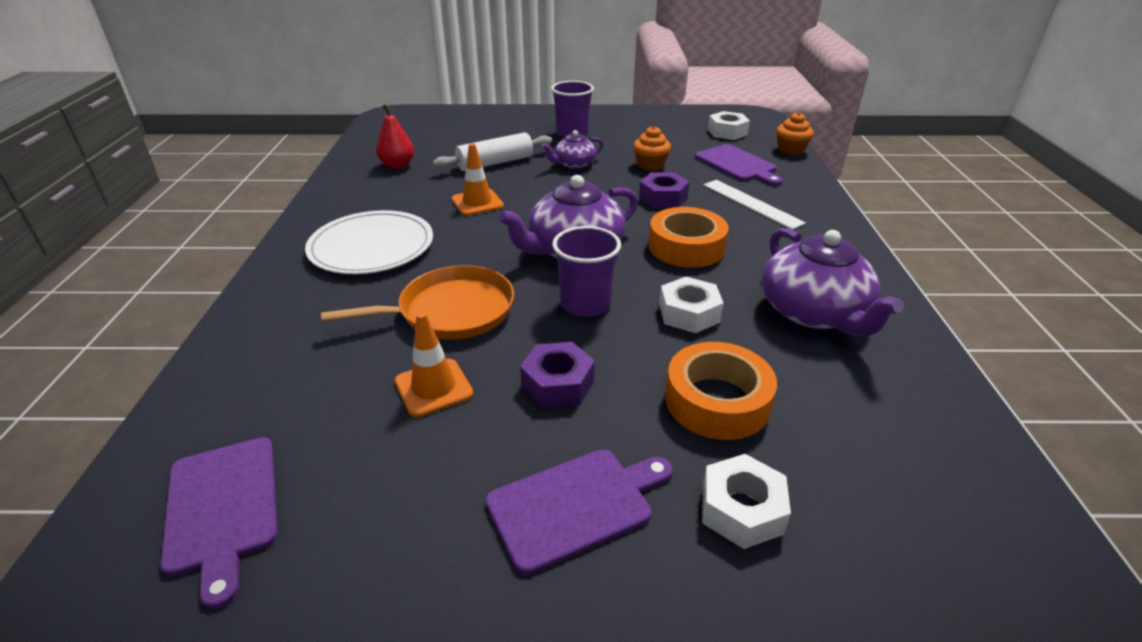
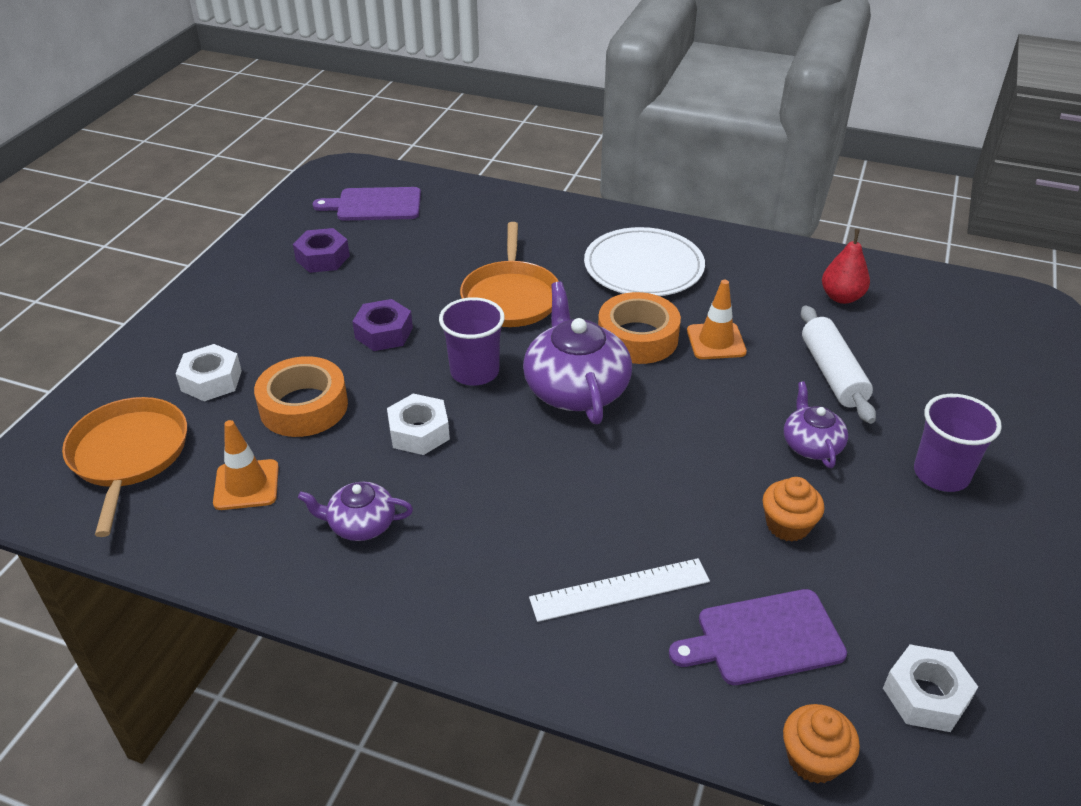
camera: 110 degrees right, 5 degrees up
orange traffic cone [395,312,474,417] -> orange traffic cone moved to [213,420,279,510]
purple cutting board [486,449,673,575] -> none
purple nut [639,173,690,208] -> purple nut moved to [293,228,350,273]
orange tape [649,207,729,268] -> orange tape moved to [598,292,681,364]
purple teapot [762,228,904,336] -> purple teapot [298,482,413,541], size x0.55
none -> orange pan [62,397,187,537]

